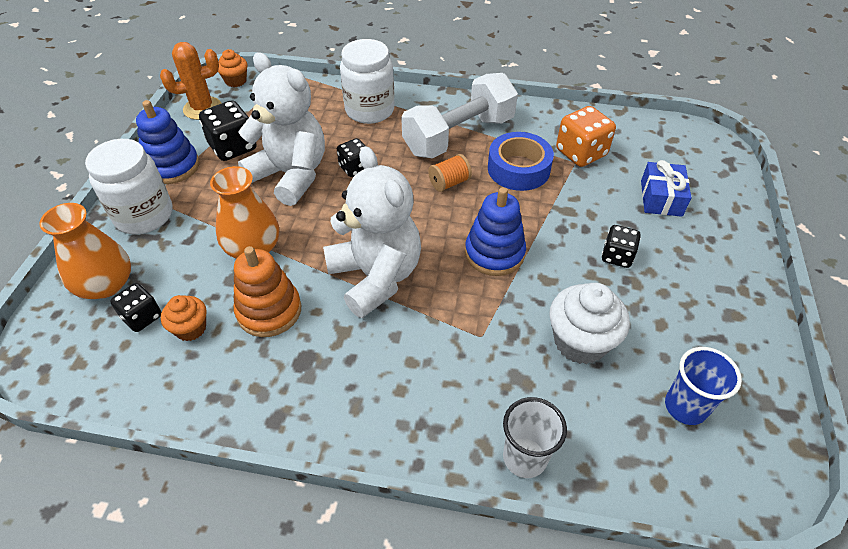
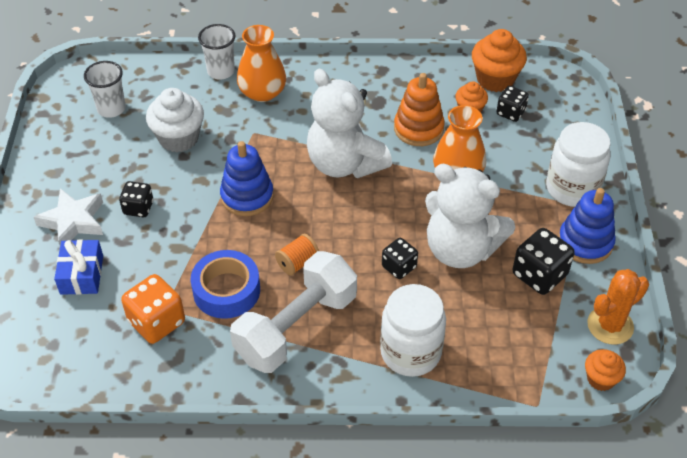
camera: 170 degrees right, 0 degrees up
orange vase [39,203,131,299] -> orange vase moved to [237,25,286,102]
blue cup [665,347,742,425] -> white cup [84,61,126,118]
none -> white star [34,188,103,245]
none -> orange cupcake [472,29,527,92]

